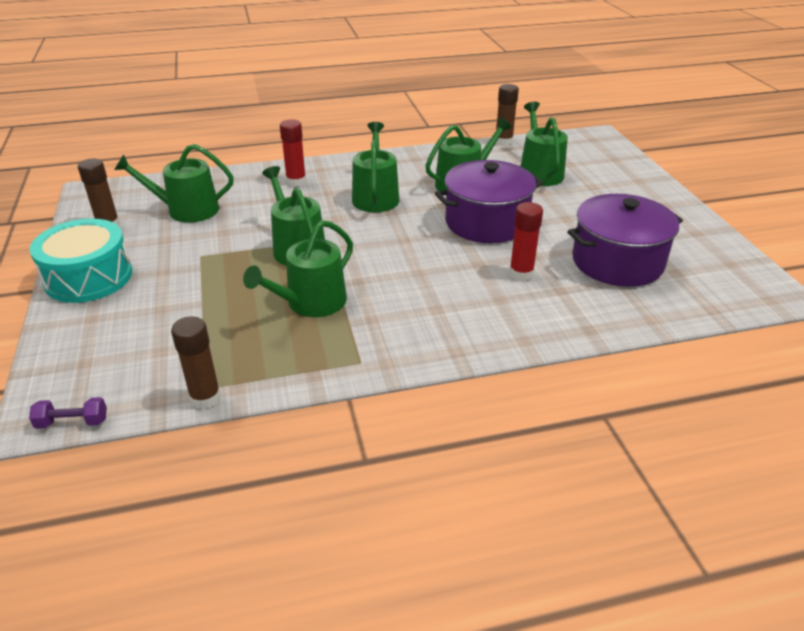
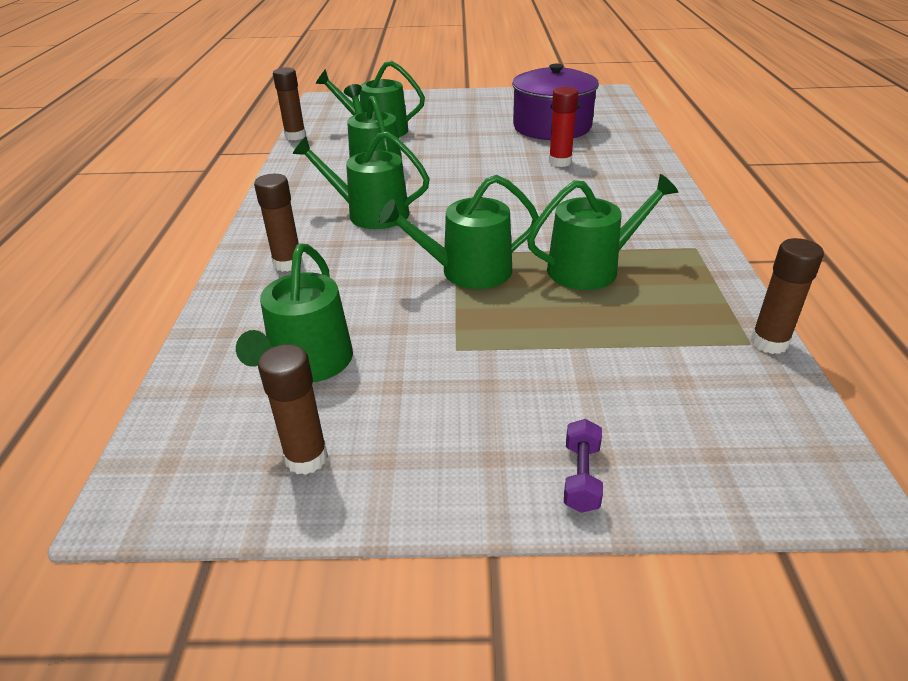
camera: 75 degrees left, 0 degrees up
turquoise drum [29,218,132,303] -> none
purple dumbbell [29,397,107,429] -> purple dumbbell moved to [564,419,603,513]
green watering can [243,220,353,317] -> green watering can turned 75 degrees counterclockwise [527,174,678,290]
red glue stick [280,119,306,187] -> brown glue stick [254,174,303,272]
purple pot [435,160,543,243] -> none

